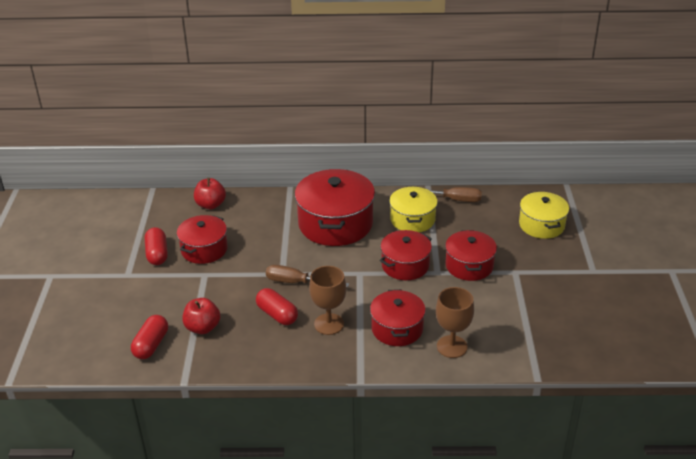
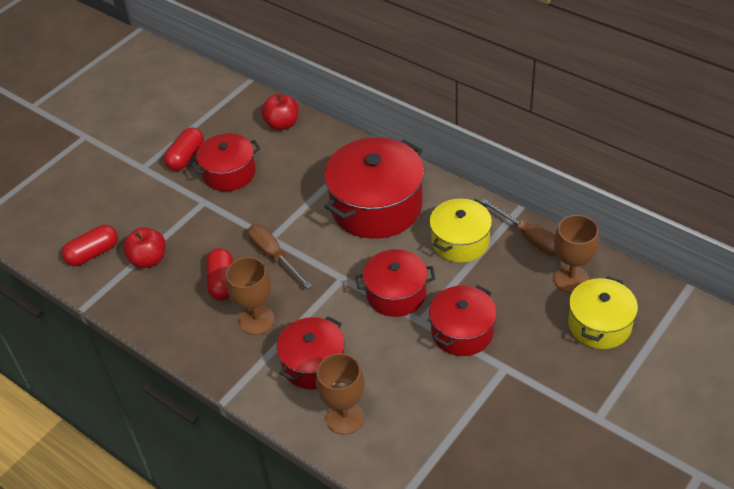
camera: 40 degrees right, 10 degrees up
none -> brown goblet [554,215,599,293]

